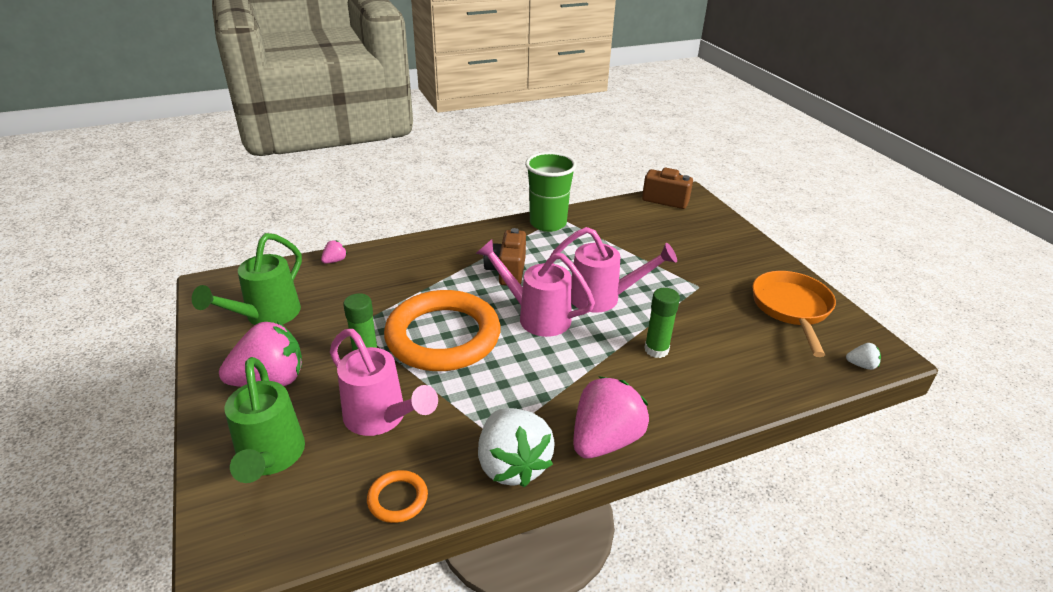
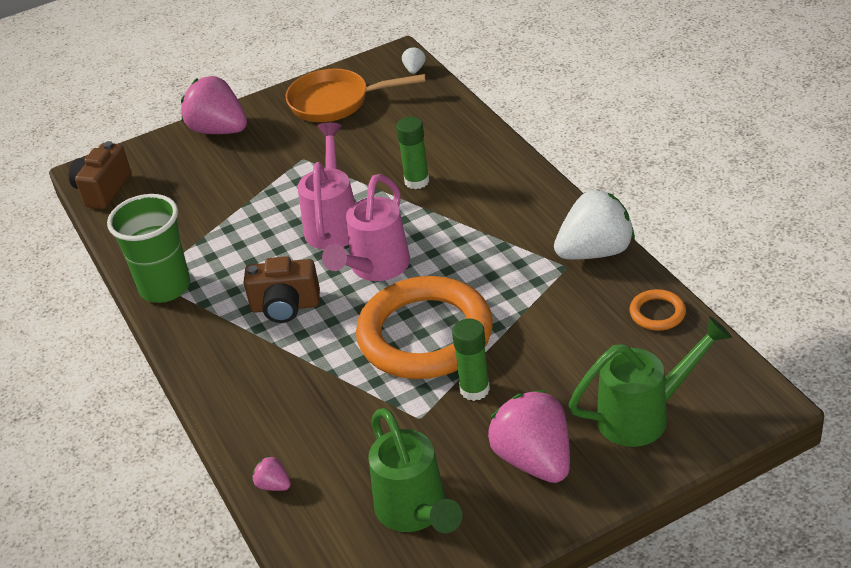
camera: 90 degrees left, 5 degrees up
green watering can [192,233,302,325] -> green watering can turned 45 degrees clockwise [368,408,462,533]
pink watering can [330,329,438,436] -> none
pink strawberry [573,376,649,458] -> pink strawberry moved to [181,76,247,134]

